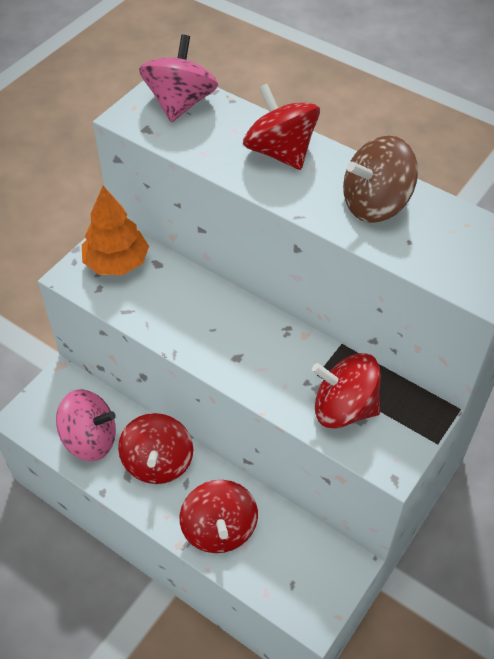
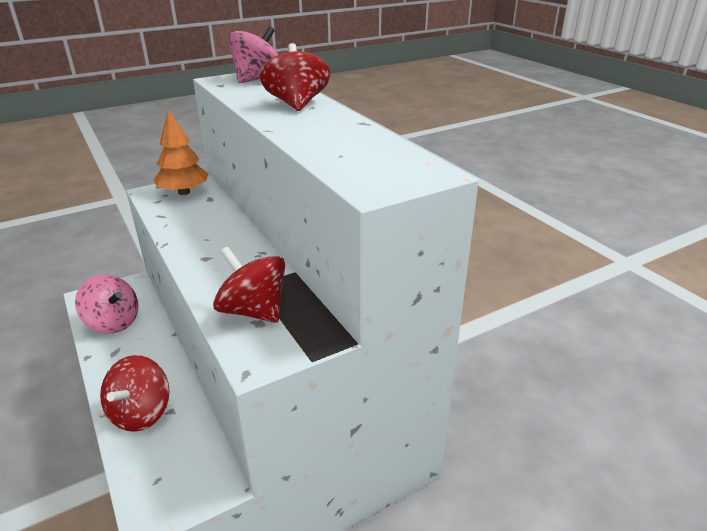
camera: 25 degrees right, 20 degrees down
red spinning top [118,413,193,484] -> none
brown spinning top [343,136,418,223] -> none

